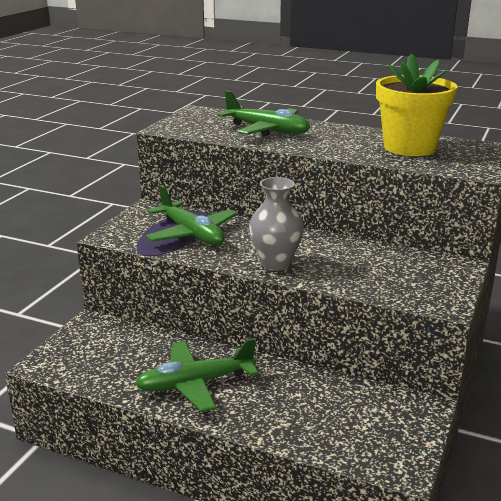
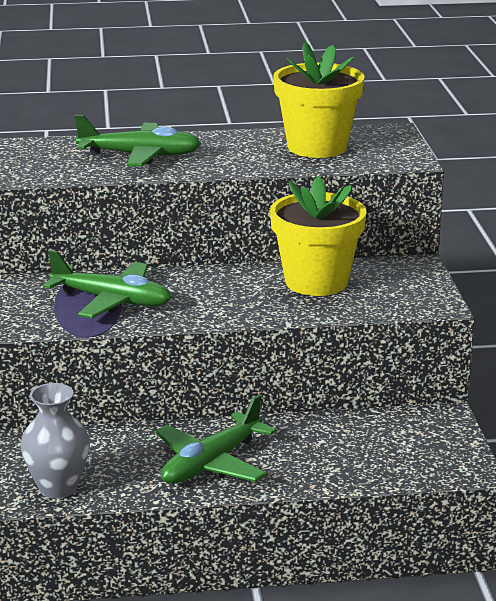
camera: 30 degrees left, 0 degrees up
grey vase [249,177,304,271] -> grey vase moved to [21,383,90,499]
none -> yellow flower pot [270,176,366,296]

